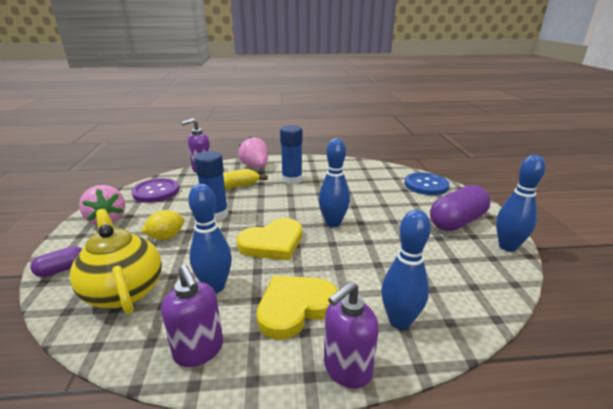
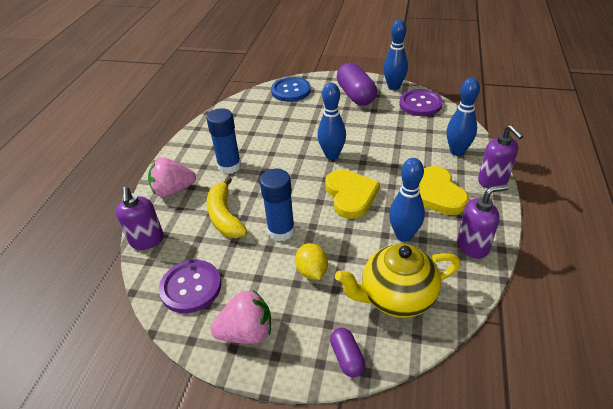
camera: 70 degrees left, 15 degrees up
none -> purple button [399,89,443,116]

